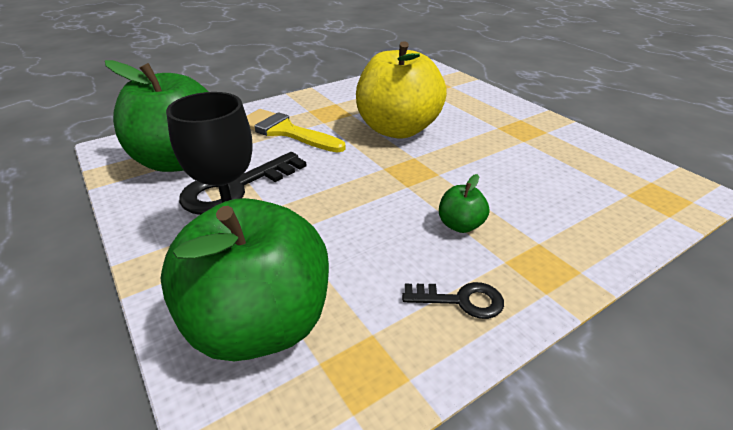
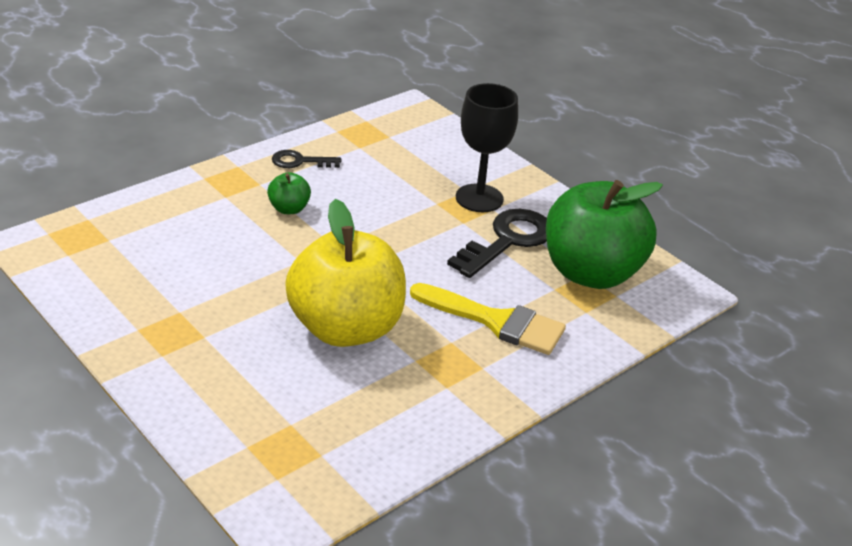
camera: 170 degrees right, 0 degrees up
green apple [160,198,329,361] -> none

